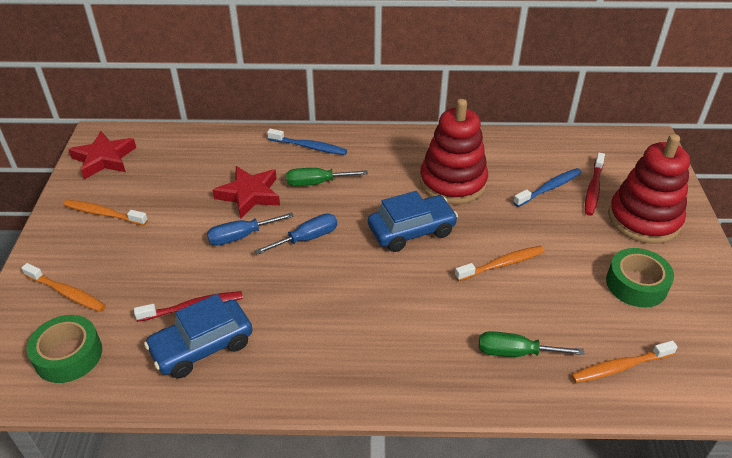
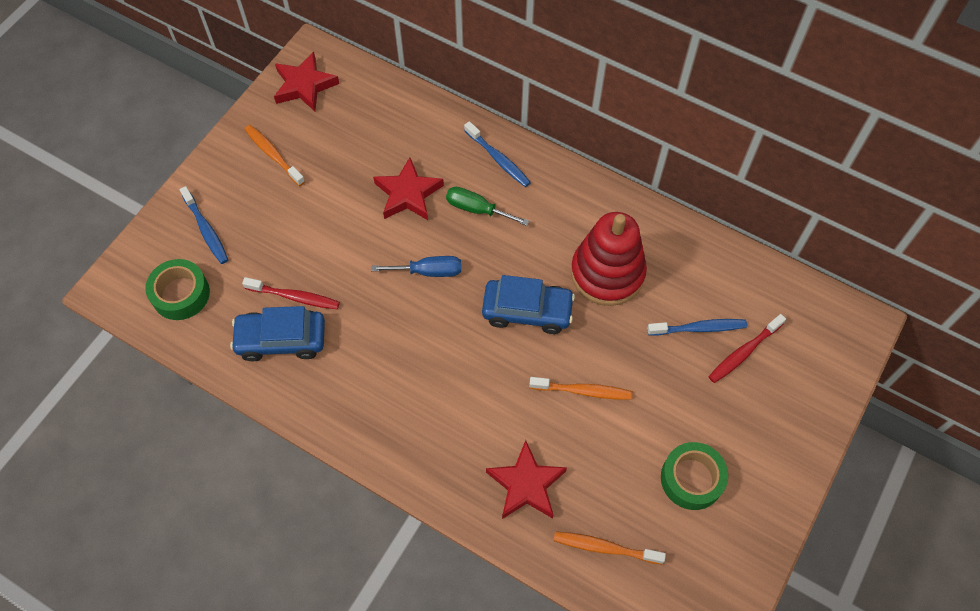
camera: 30 degrees right, 20 degrees up
orange toothbrush [21,263,106,312] -> blue toothbrush [180,186,228,264]
blue screwdriver [207,212,294,246] -> none
green screwdriver [479,331,585,357] -> red star [486,440,567,519]
red stacking toy [608,134,690,244] -> none

